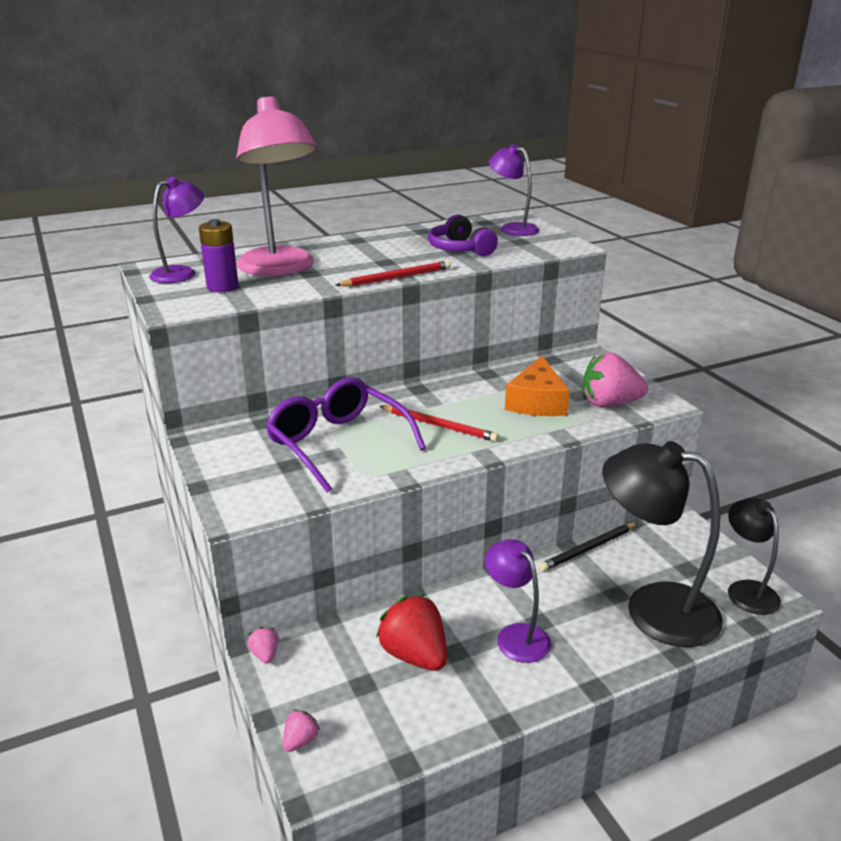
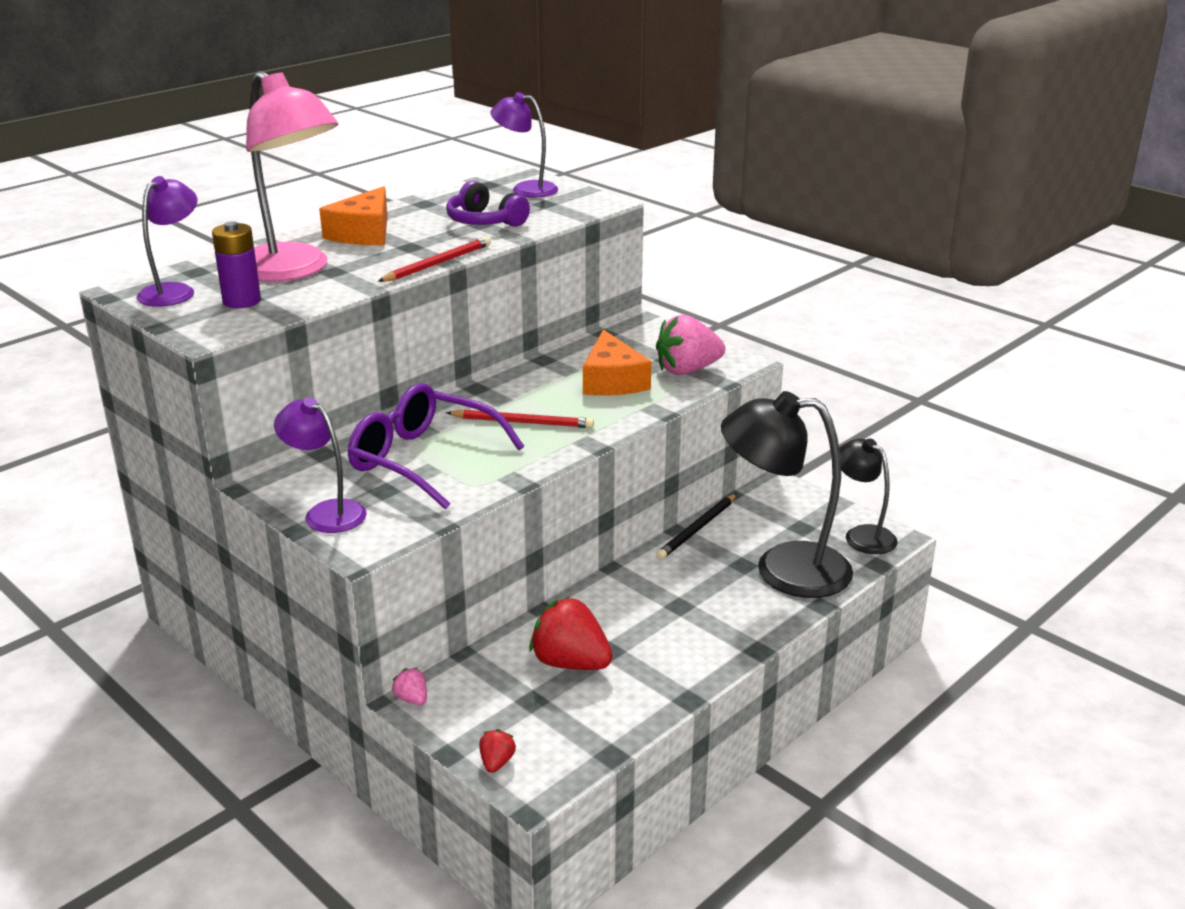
camera: 20 degrees left, 0 degrees up
pink strawberry [283,710,320,752] -> red strawberry [479,729,516,773]
purple lamp [485,539,551,663] -> purple lamp moved to [274,397,367,533]
none -> orange cheese [319,186,388,245]

